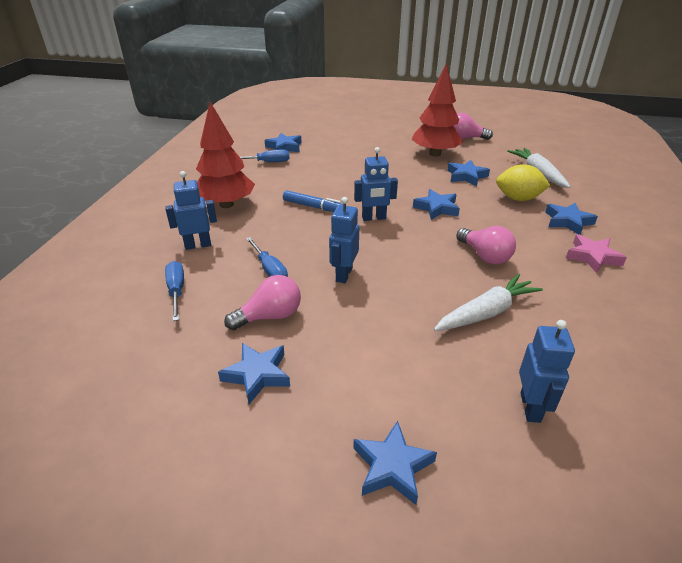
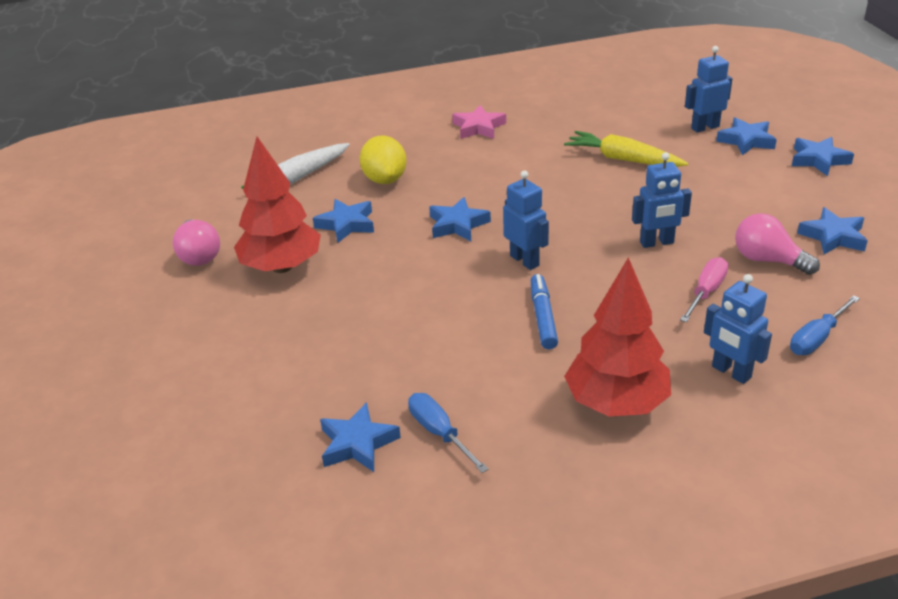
camera: 115 degrees left, 0 degrees up
blue screwdriver [246,237,288,277] -> pink screwdriver [680,257,728,322]
white carrot [434,274,543,331] -> yellow carrot [564,131,688,167]
pink light bulb [456,226,516,264] -> none
blue star [545,203,598,235] -> blue star moved to [716,117,777,155]

